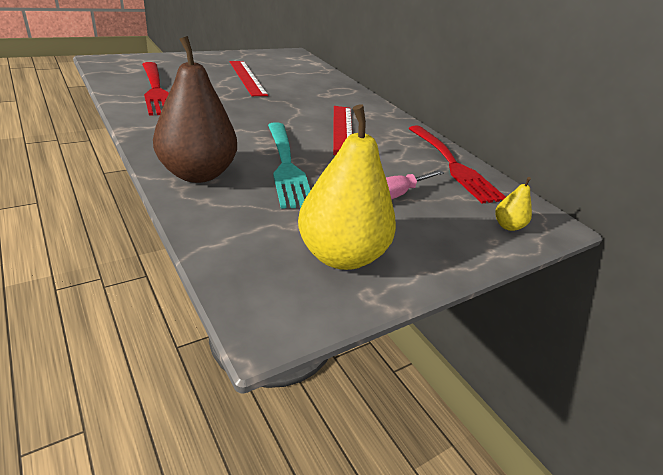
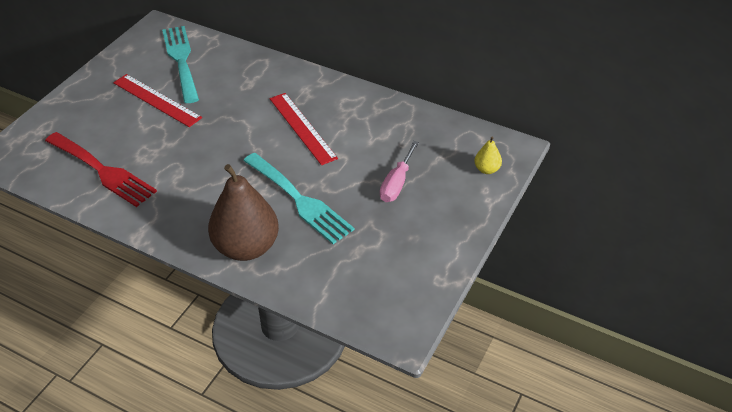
camera: 25 degrees left, 10 degrees up
yellow pear [298,104,396,270] -> none
red fork [409,126,506,204] -> none
none -> turquoise fork [162,26,199,103]

